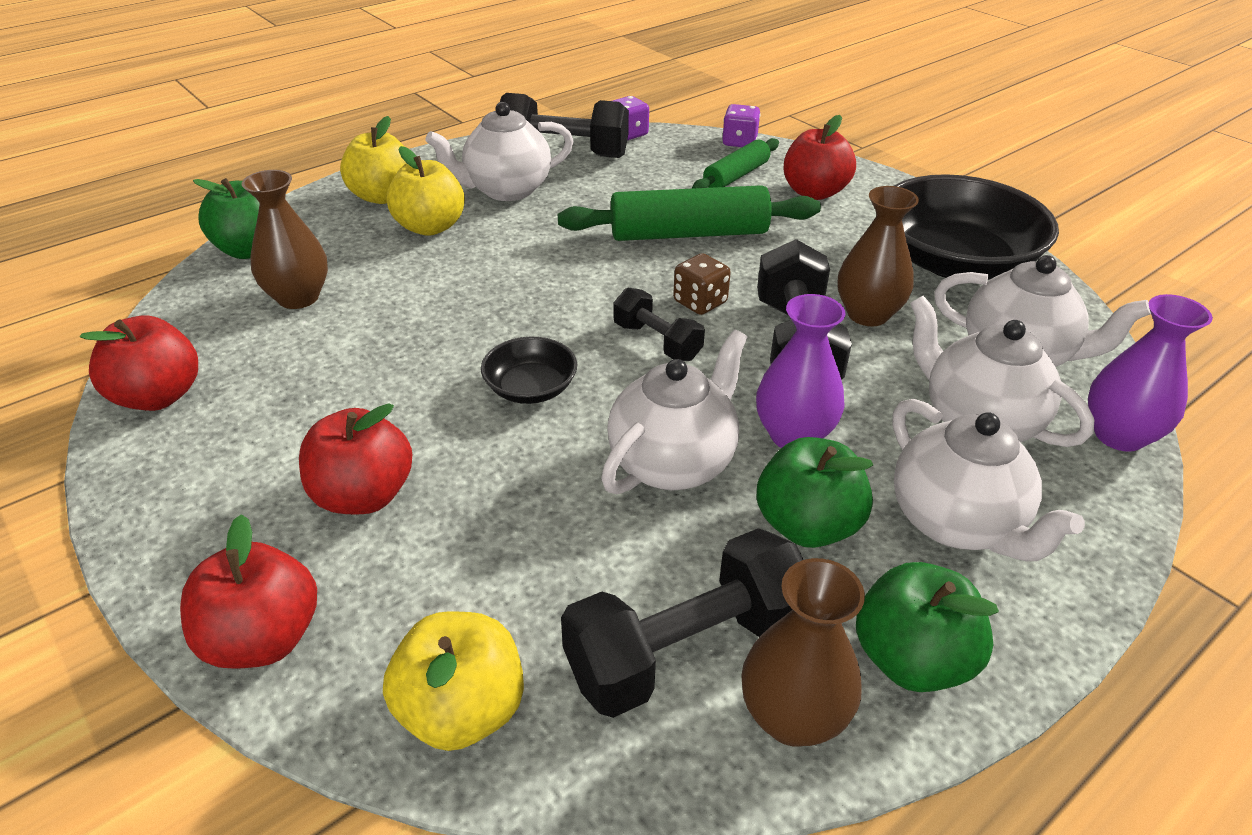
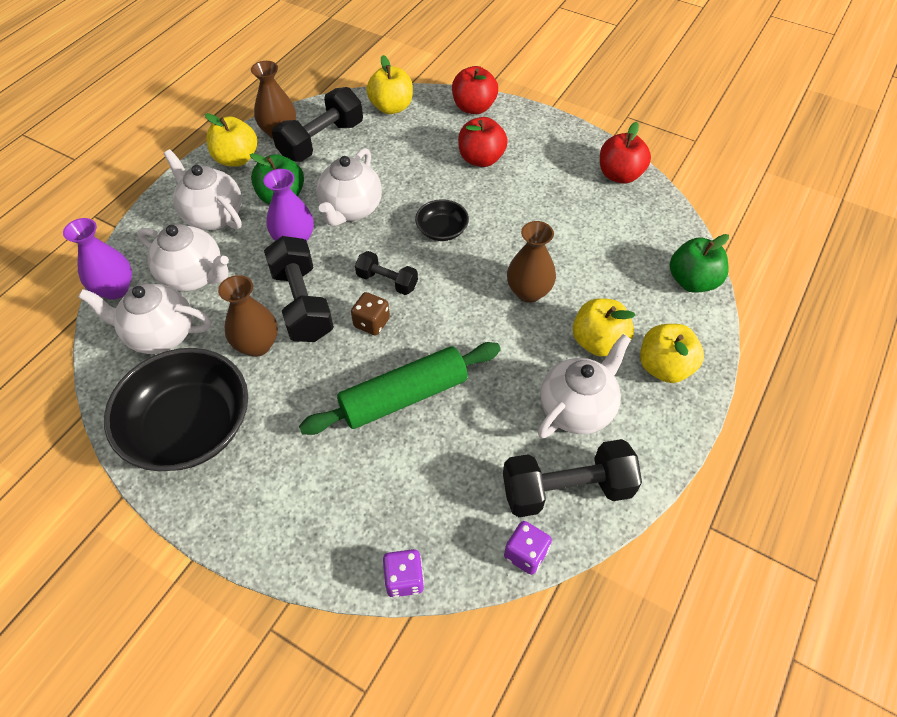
camera: 160 degrees right, 15 degrees up
brown vase [242,170,328,309] -> brown vase moved to [507,221,556,303]
green rolling pin [692,138,779,189] -> none
red apple [783,115,856,200] -> none
green apple [856,562,999,692] -> yellow apple [205,113,257,167]

